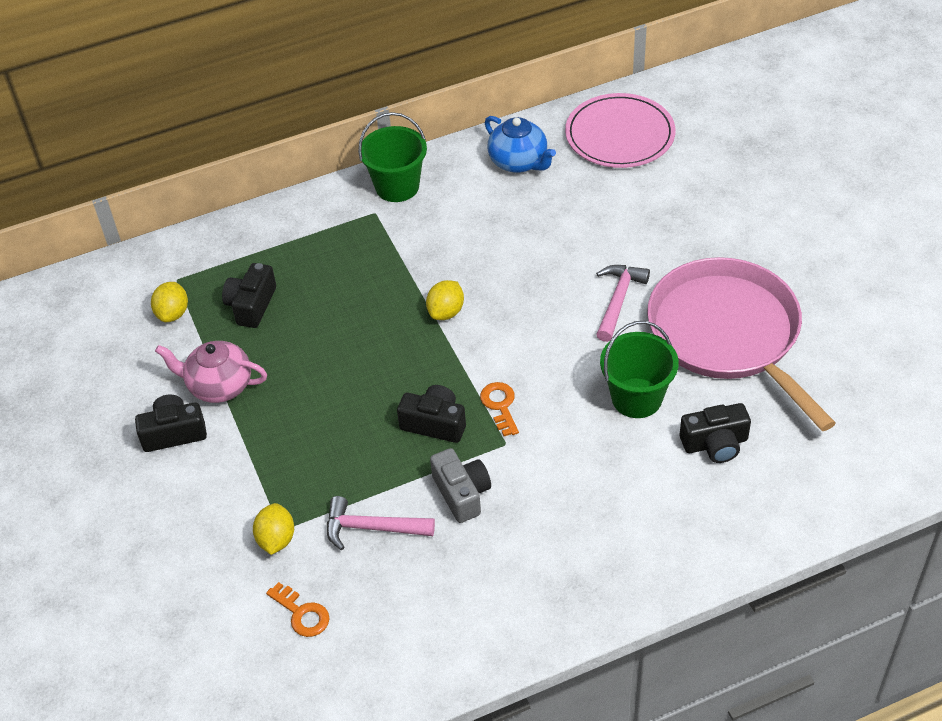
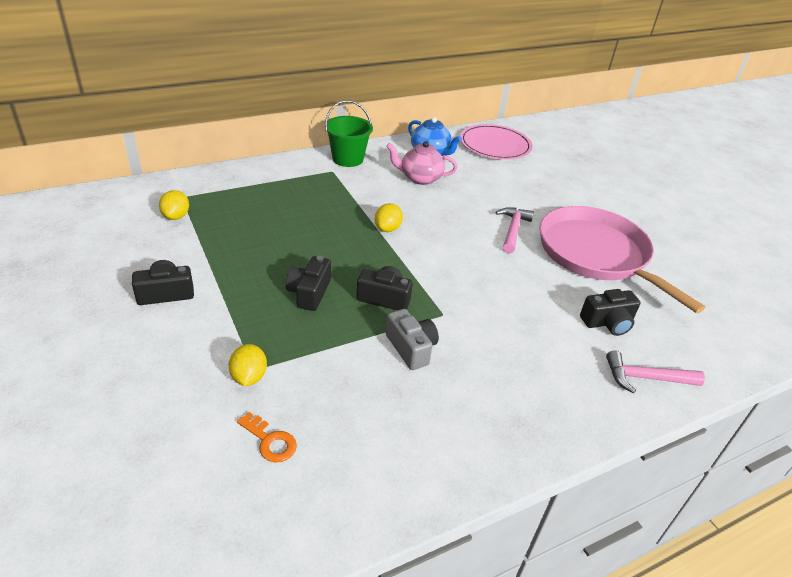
camera: 10 degrees left, 10 degrees down
pink teapot [155,341,267,403] -> pink teapot moved to [386,141,457,185]
black camera [222,263,276,328] -> black camera moved to [286,256,331,311]
pink hammer [327,496,435,550] -> pink hammer moved to [606,350,705,393]
orange key [480,382,519,436] -> none
green bucket [600,321,679,418] -> none

